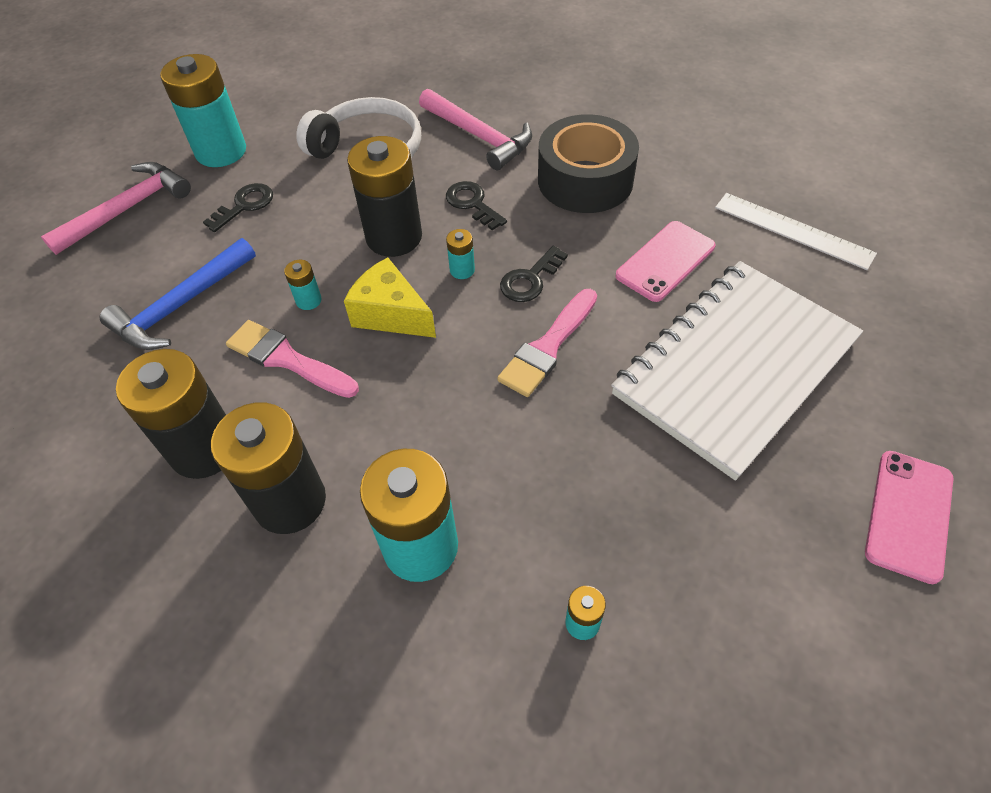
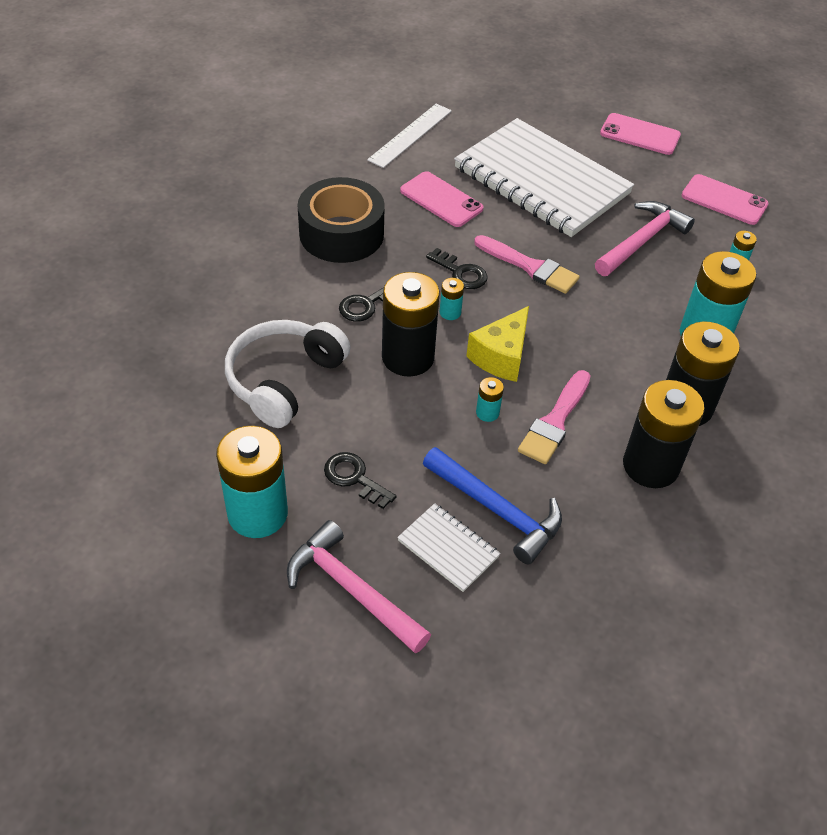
camera: 95 degrees left, 5 degrees down
pink hammer [419,89,532,171] -> pink hammer moved to [595,201,695,276]
none -> white notebook [397,503,500,592]
none -> pink phone [682,174,769,225]

